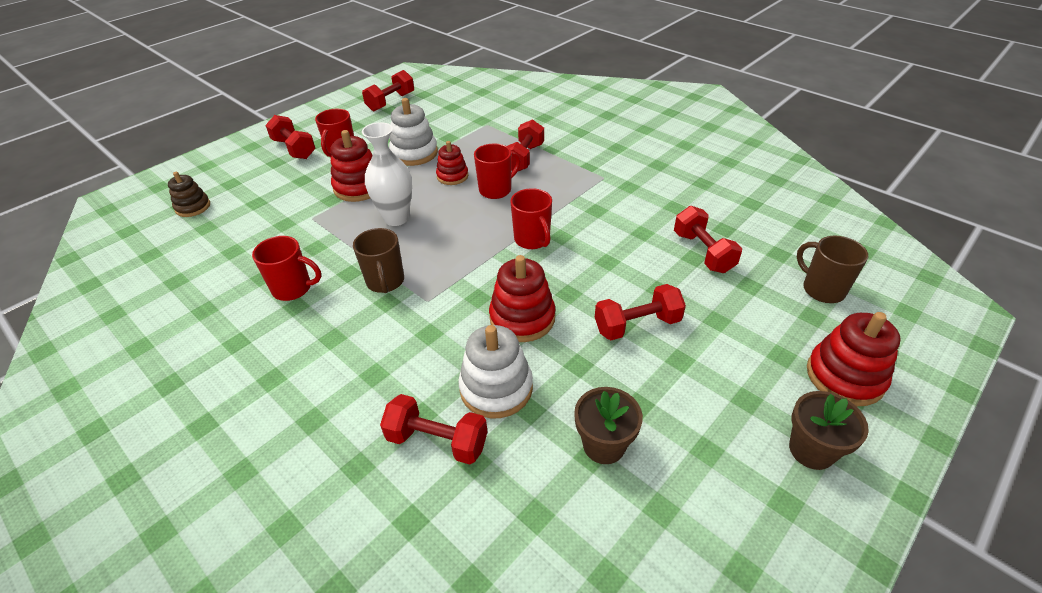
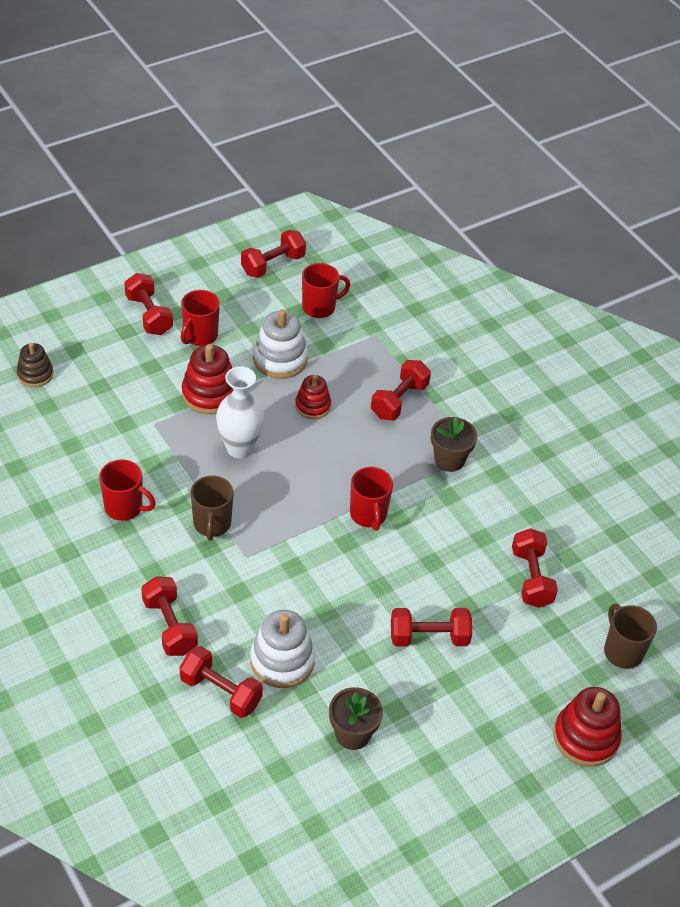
camera: 10 degrees right, 5 degrees up
red mug [474,143,520,199] -> red mug moved to [302,263,350,318]
red stacking toy [489,255,555,342] -> none
brown flower pot [789,391,869,470] -> brown flower pot moved to [431,417,477,472]
none -> red dumbbell [141,576,198,656]

